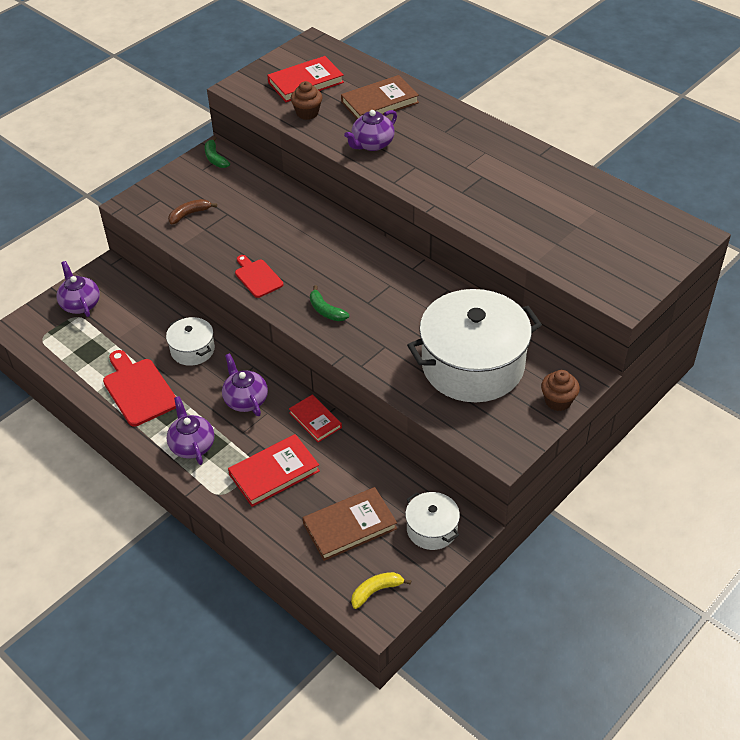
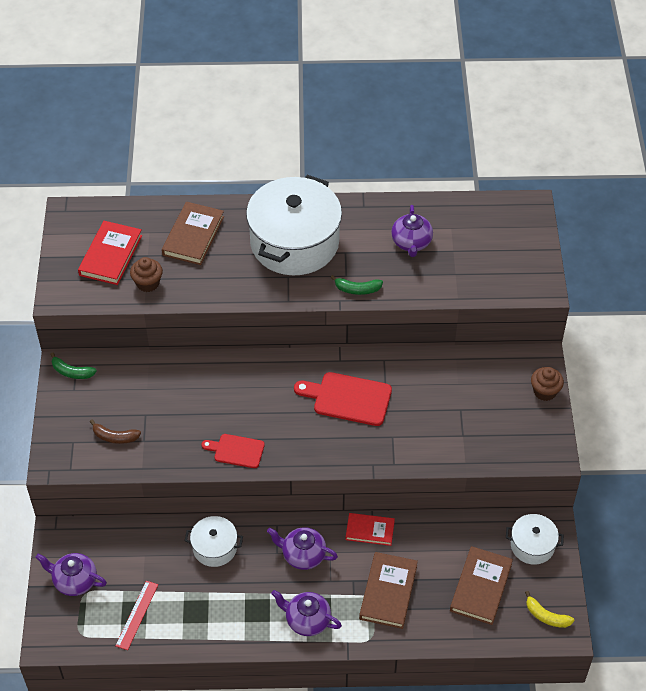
camera: 45 degrees left, 5 degrees up
red cutting board [103,350,176,426] -> red cutting board moved to [294,372,392,426]
brown banana [168,199,217,224] -> brown banana turned 90 degrees counterclockwise [90,420,141,444]
red book [228,434,320,507] -> brown book [359,552,418,629]
green banana [310,285,349,321] -> green banana moved to [330,275,383,295]
purple teapot [344,110,397,151] -> purple teapot moved to [391,205,433,257]
yellow banana [351,572,412,609] -> yellow banana turned 75 degrees counterclockwise [525,591,575,628]
white pot [407,289,542,402] -> white pot moved to [246,175,342,275]
none -> red ruler [115,581,158,650]

